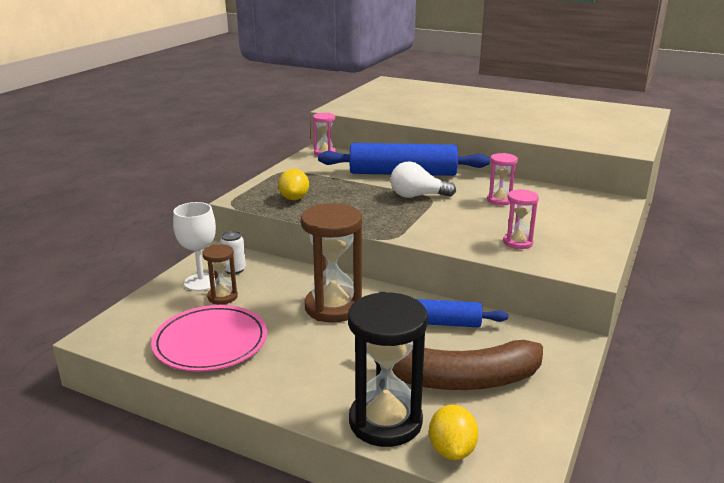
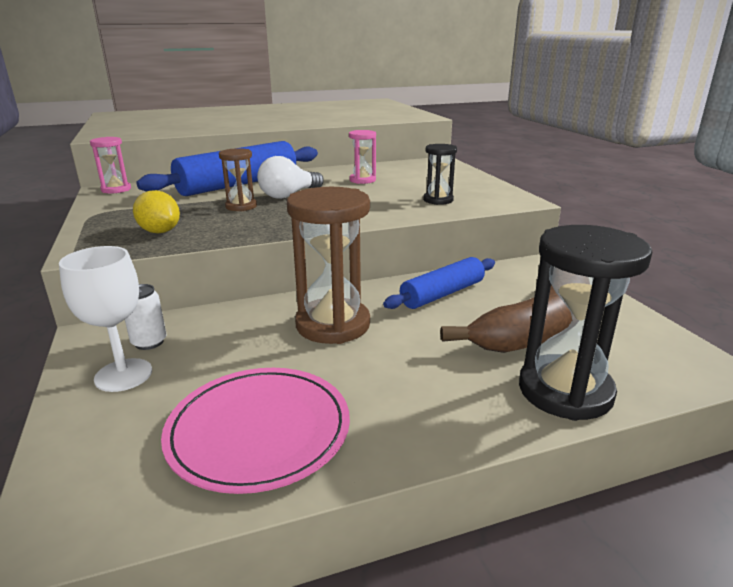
camera: 45 degrees left, 0 degrees up
brown hourglass [202,244,238,305] -> brown hourglass moved to [219,148,257,211]
yellow lemon [429,405,479,460] -> none
pink hourglass [503,189,539,249] -> black hourglass [423,144,457,205]

